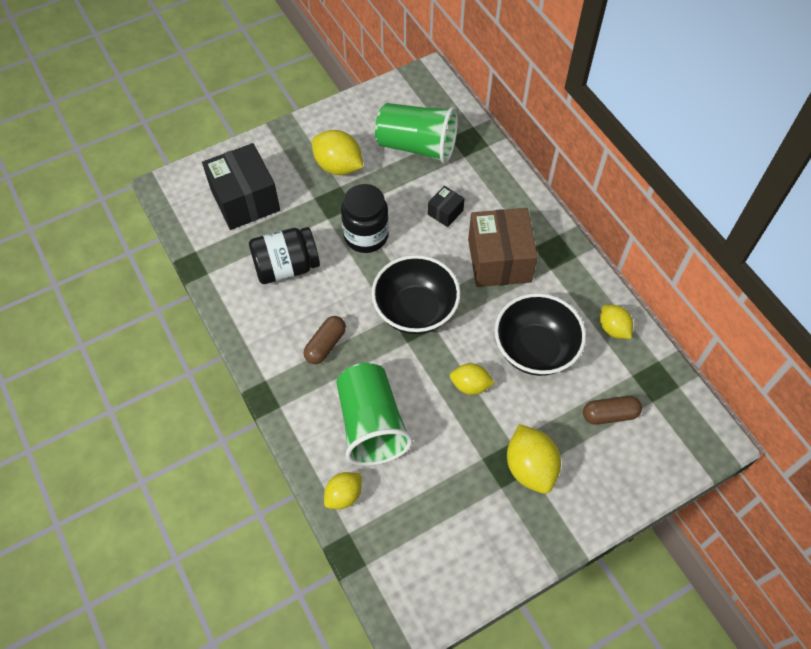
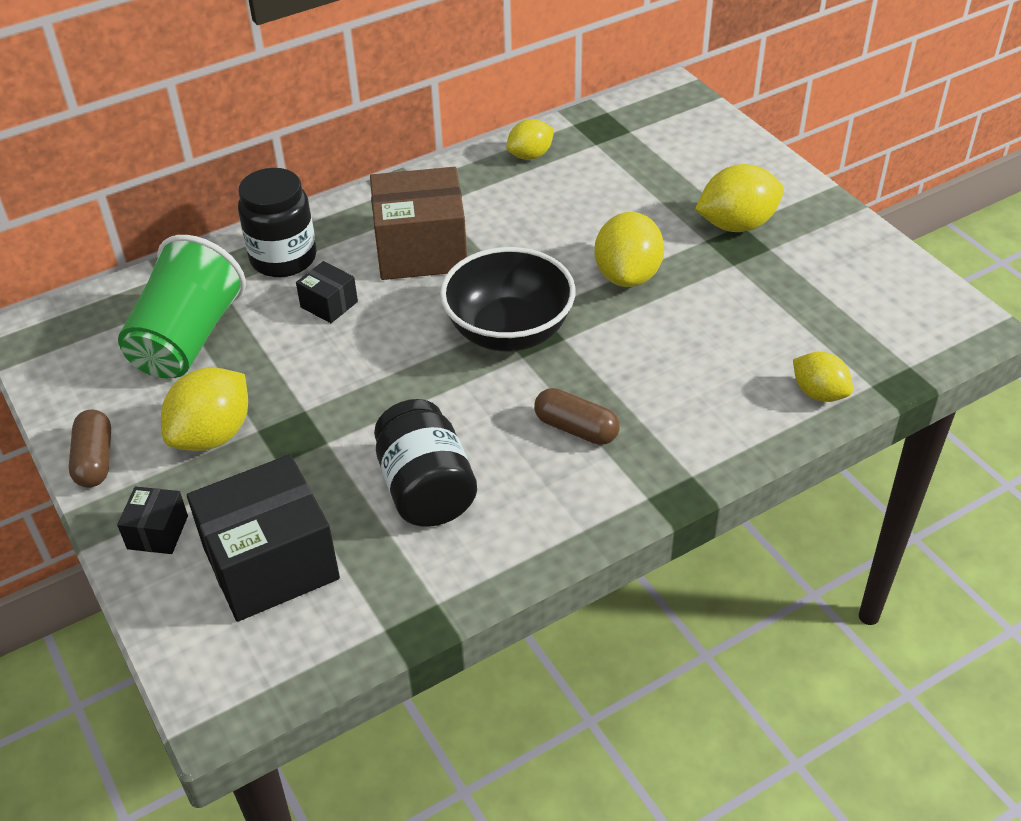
camera: 90 degrees left, 15 degrees down
green cup [336,363,413,466] -> none
black jar [341,184,389,253] -> black jar moved to [238,168,316,277]
yellow lemon [450,363,495,395] -> yellow lemon [595,212,664,287], size x1.58
black bowl [494,293,586,376] -> none
brown capsule [583,396,642,425] -> brown capsule moved to [69,410,111,488]
none -> black box [117,486,188,554]

